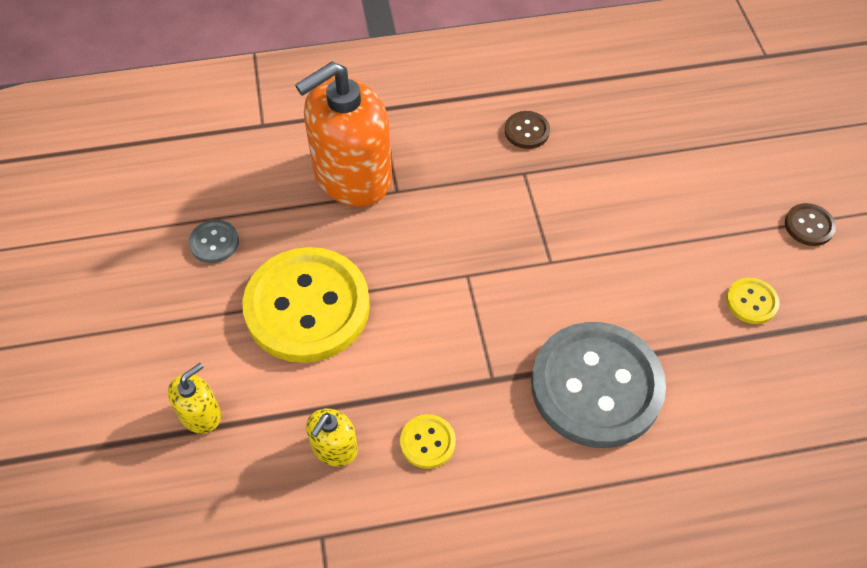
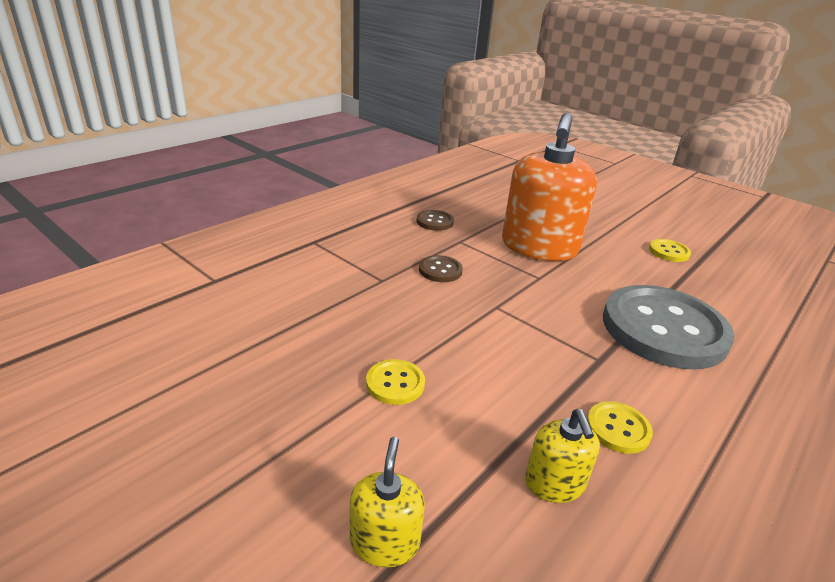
camera: 40 degrees left, 25 degrees down
grey button [189,220,239,263] -> none
yellow button [242,247,370,363] -> yellow button [366,359,425,405], size x0.41
orange soap dispenser [295,62,392,207] -> orange soap dispenser moved to [502,113,597,261]
brown button [785,203,836,246] -> brown button moved to [419,255,463,282]

